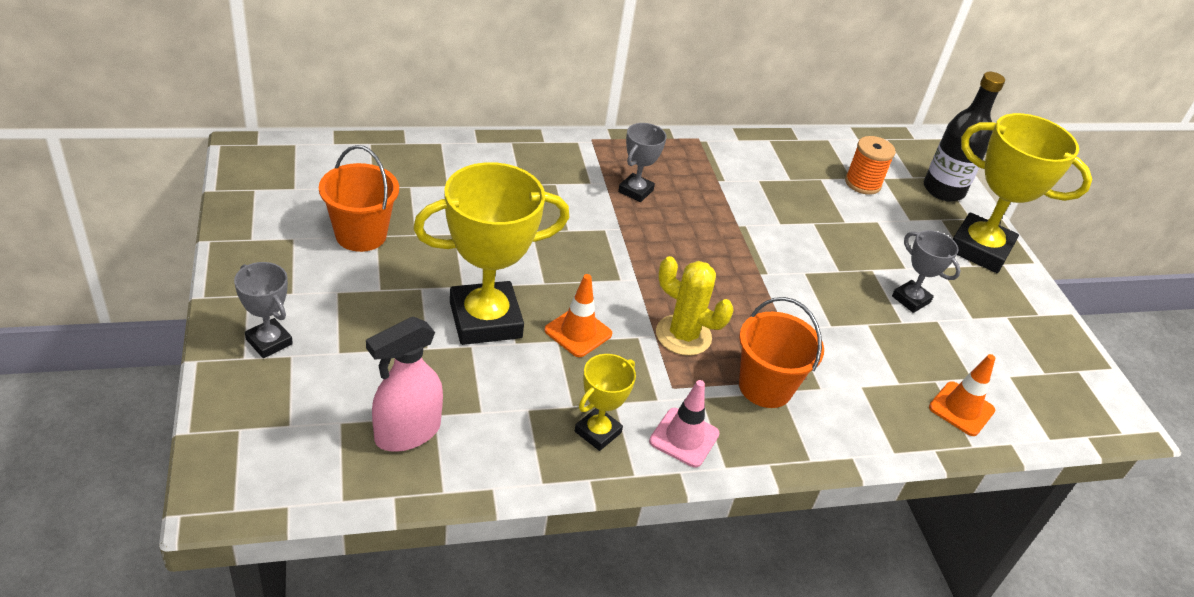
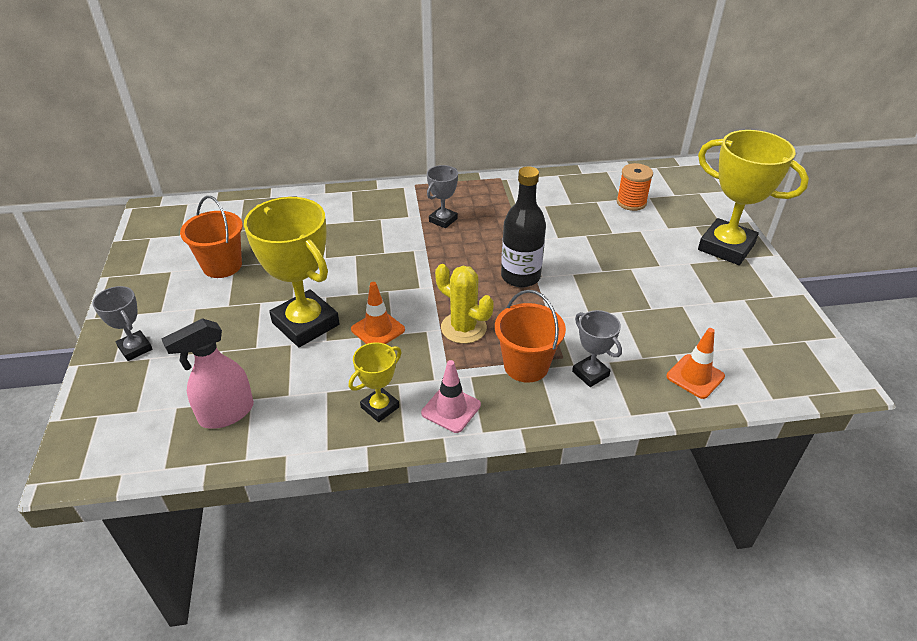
camera: 10 degrees right, 0 degrees up
yellow trophy [413,162,569,345] -> yellow trophy turned 60 degrees clockwise [244,197,340,347]
grey trophy [892,230,961,313] -> grey trophy moved to [572,310,622,387]
black bottle [924,72,1005,202] -> black bottle moved to [501,166,546,287]

